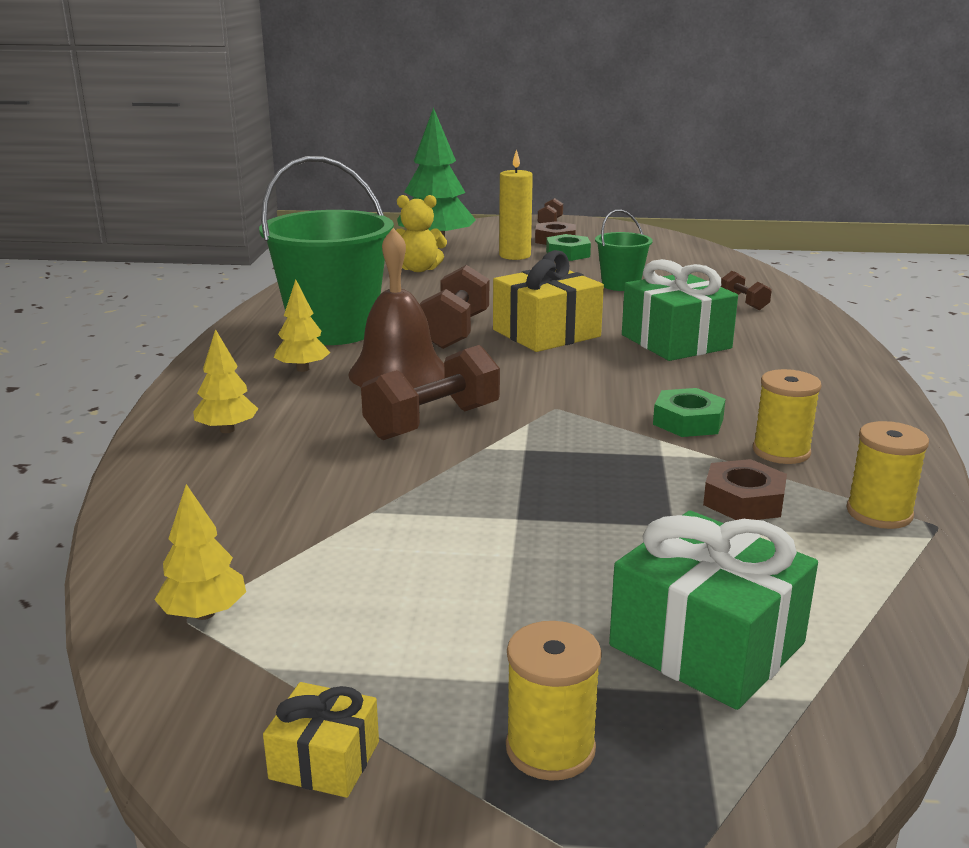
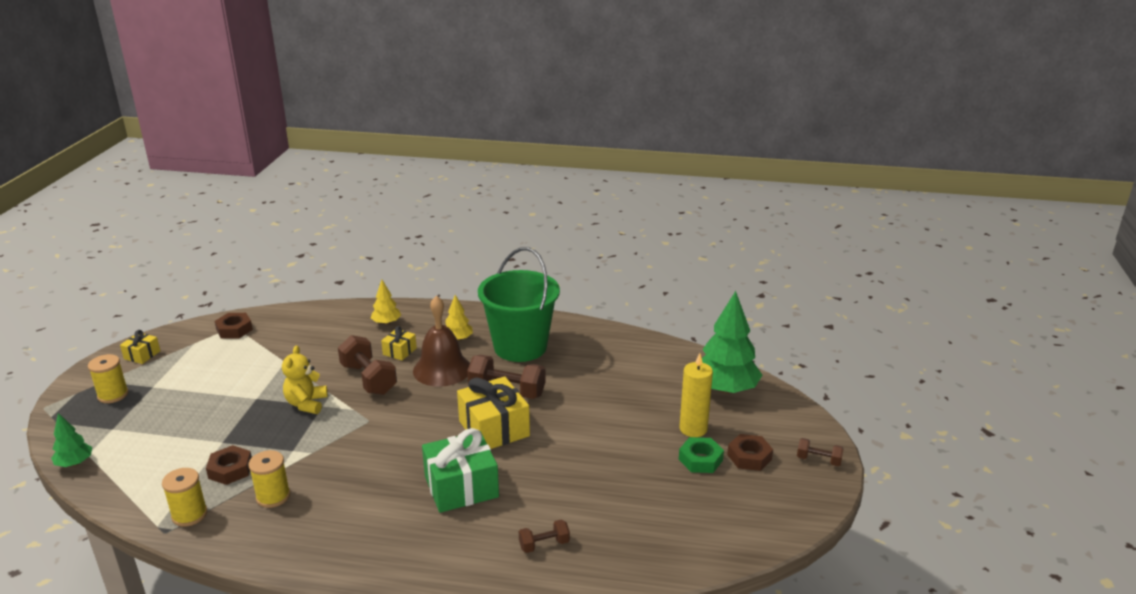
camera: 95 degrees right, 5 degrees up
yellow tree [154,484,246,620] -> brown nut [215,313,253,339]
yellow teddy bear [396,195,447,272] -> yellow teddy bear moved to [282,346,328,414]
green bucket [595,210,653,291] -> none
green gift [609,511,818,710] -> none
green nut [653,388,726,437] -> none
none -> green tree [51,413,92,467]
none -> yellow gift [381,326,417,360]

